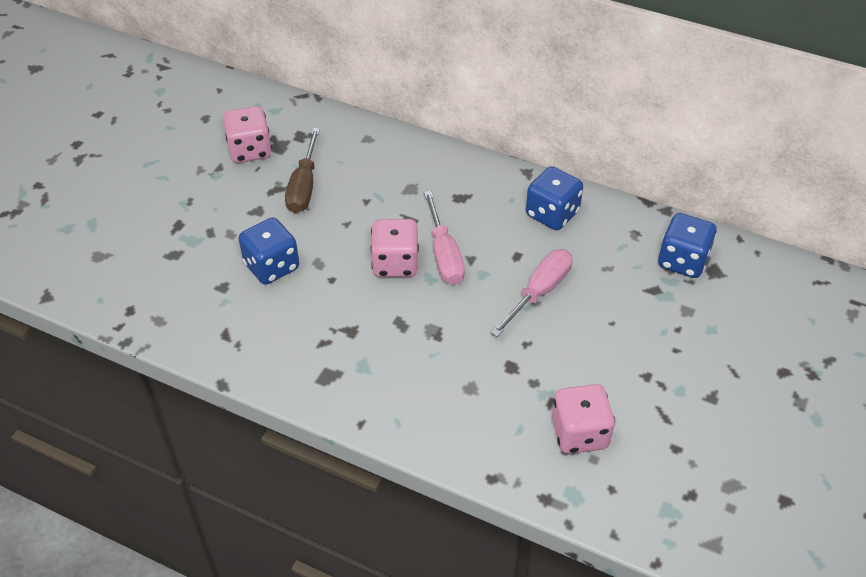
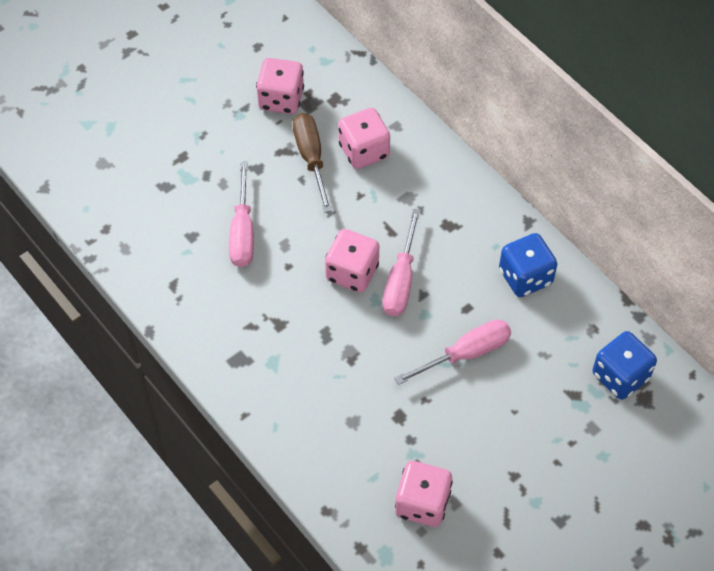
camera: 25 degrees right, 10 degrees up
blue dice [239,217,299,285] -> pink screwdriver [229,162,254,267]
brown screwdriver [285,128,320,213] -> brown screwdriver turned 135 degrees clockwise [293,113,332,212]
none -> pink dice [338,108,390,169]

